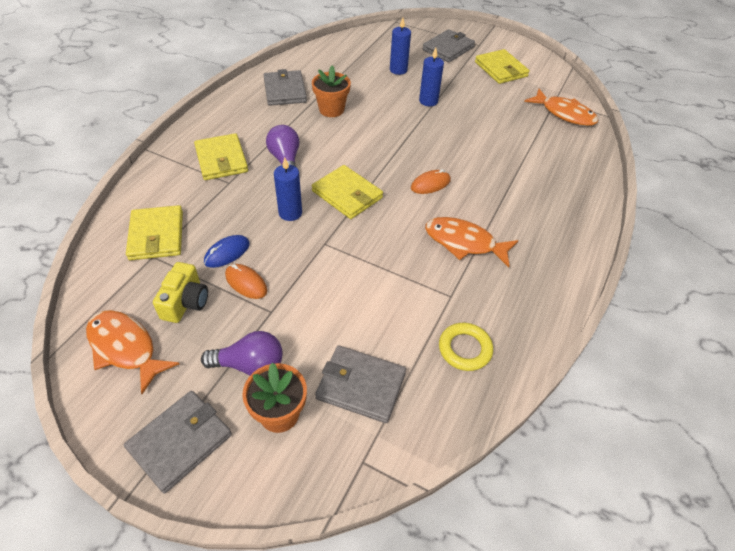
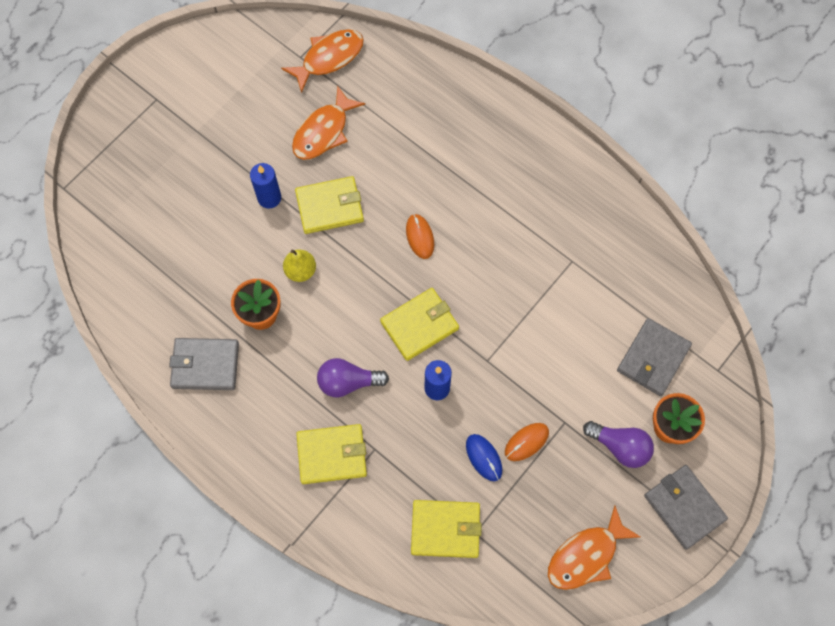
camera: 75 degrees left, 20 degrees up
yellow camera [153,262,208,323] -> none
purple light bulb [201,331,283,375] -> purple light bulb turned 105 degrees clockwise [583,421,654,468]
blue candle [390,18,411,75] -> none
grey wallet [422,29,475,62] -> none
orange fish [425,217,518,267] -> orange fish moved to [292,85,365,160]
yellow ring [439,323,493,371] -> none
yellow wallet [475,49,530,84] -> yellow wallet moved to [295,176,364,234]
none -> yellow pear [283,250,316,282]

